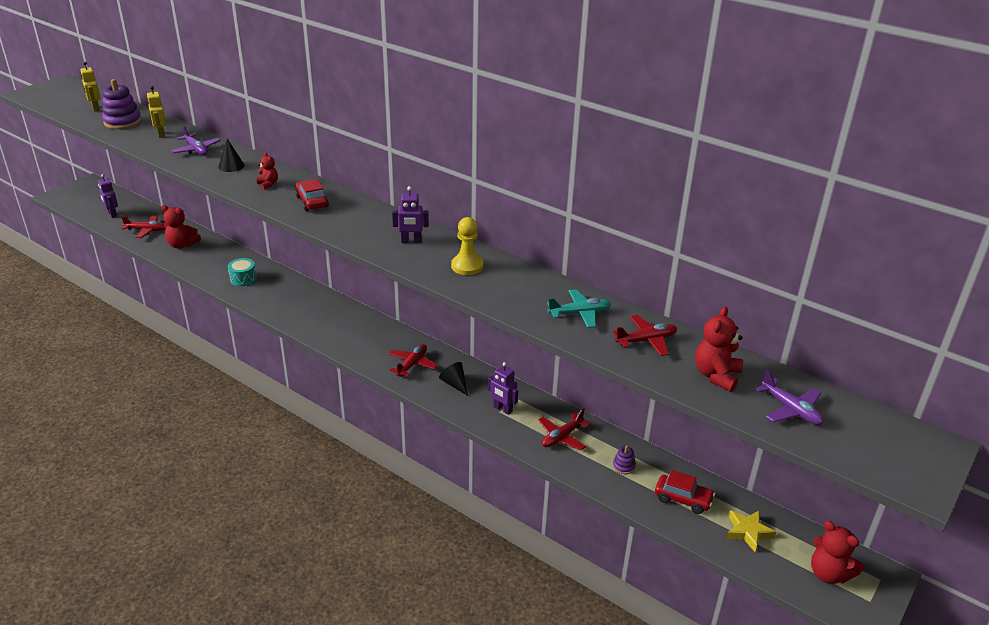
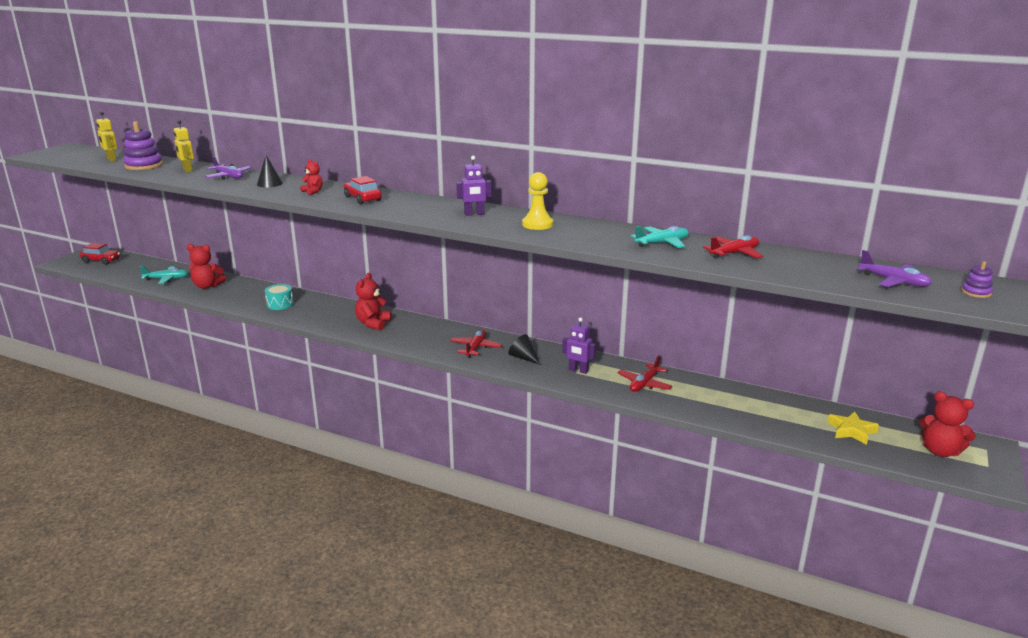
camera: 10 degrees left, 10 degrees down
purple robot [98,174,118,218] -> none
red plane [121,215,166,238] -> turquoise plane [140,266,188,284]
purple stacking toy [613,445,636,474] -> purple stacking toy moved to [961,261,993,298]
red car [655,470,715,514] -> red car moved to [80,243,120,265]
red teddy bear [695,306,743,392] -> red teddy bear moved to [355,273,391,330]

